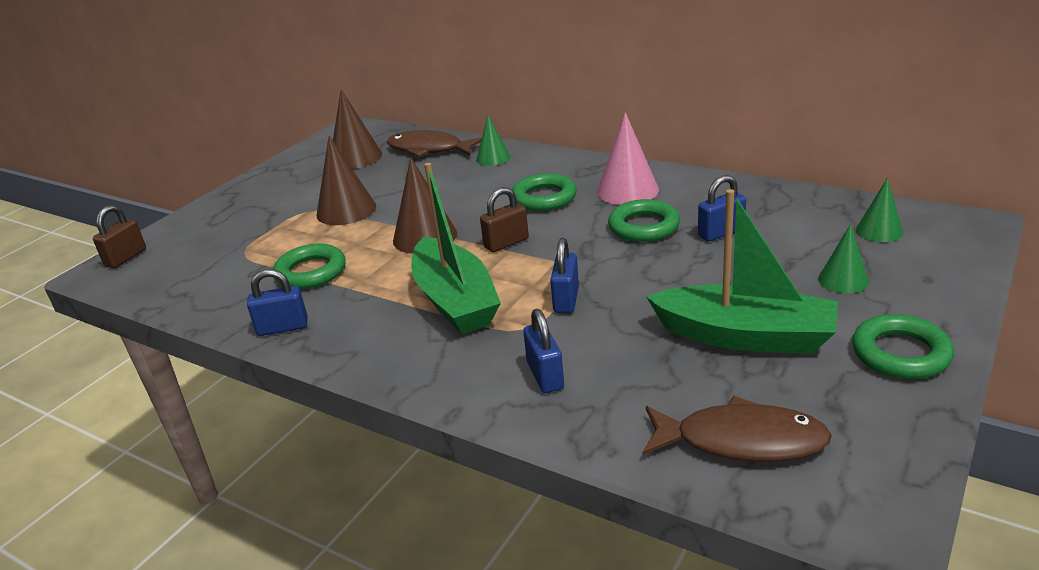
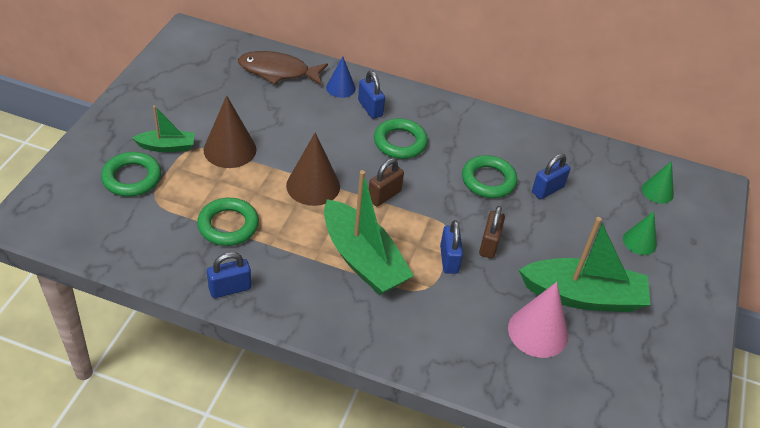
camera: 20 degrees left, 15 degrees up
brown padlock [93,205,146,268] -> brown padlock moved to [479,206,505,259]
brown cone [333,90,382,169] -> none
green cone [476,116,510,166] -> blue cone [326,56,356,98]
blue padlock [523,309,564,393] -> blue padlock moved to [358,71,385,119]
pink cone [597,112,659,205] -> pink cone moved to [508,282,568,358]
brown fish [643,396,832,462] -> none
green ring [852,314,954,379] -> green ring moved to [101,152,161,197]
none -> green boat [132,106,195,152]

